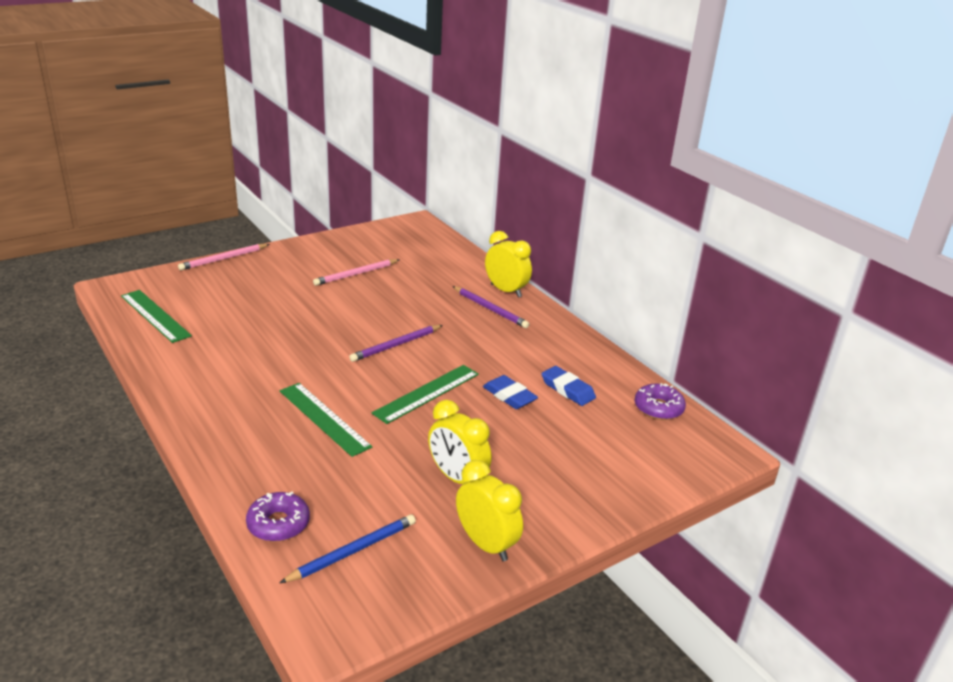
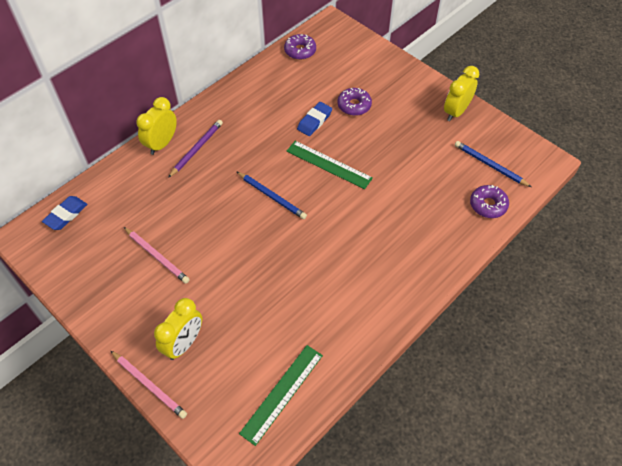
camera: 100 degrees left, 25 degrees up
green ruler [280,383,372,457] -> none
purple pencil [349,325,443,362] -> blue pencil [236,171,307,219]
yellow clock [428,400,491,484] -> yellow clock moved to [154,298,202,360]
blue eraser [541,366,596,406] -> blue eraser moved to [42,196,87,230]
none -> purple donut [337,88,372,116]

